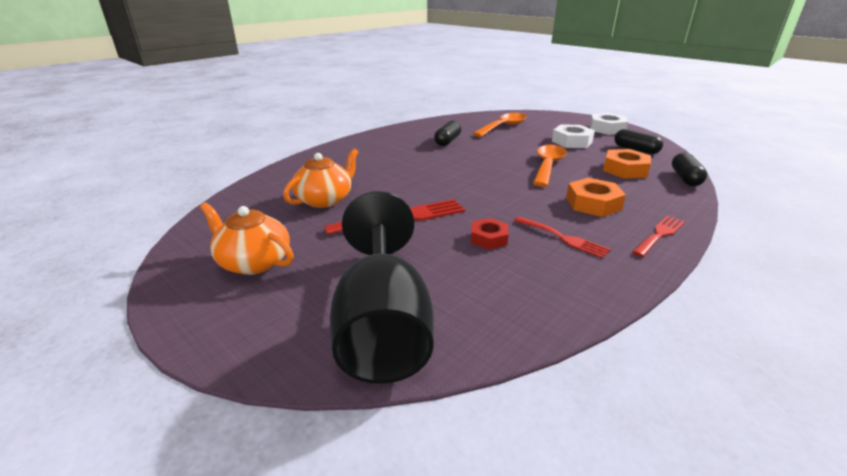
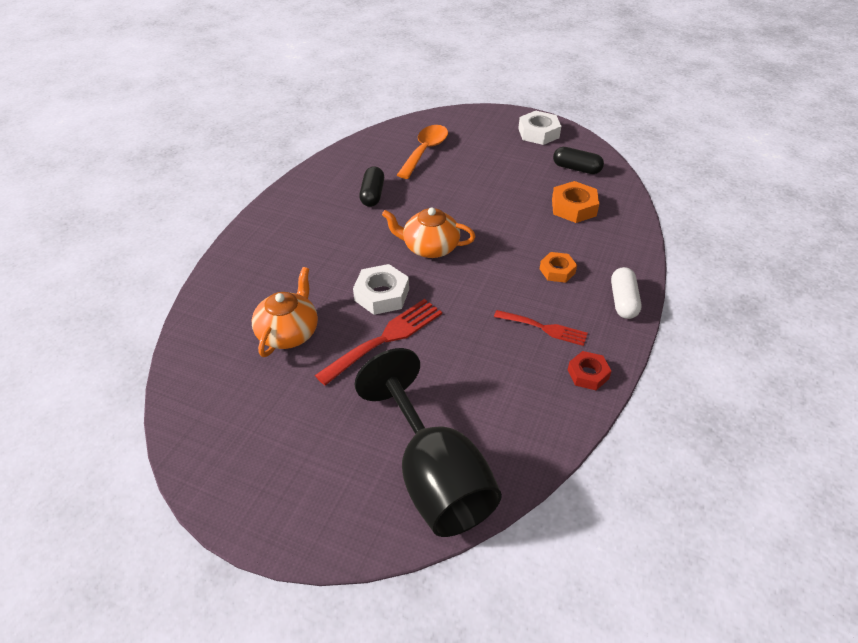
camera: 20 degrees left, 15 degrees up
orange teapot [200,202,294,275] -> orange teapot moved to [382,207,476,258]
red nut [471,218,509,250] -> red nut moved to [568,351,612,390]
orange spoon [533,145,567,187] -> none
white nut [552,124,595,148] -> white nut moved to [353,264,409,315]
orange nut [566,178,626,217] -> orange nut [540,252,577,283], size x0.66
red fork [632,216,685,257] -> white capsule [611,267,642,319]
black capsule [672,152,707,186] -> none

